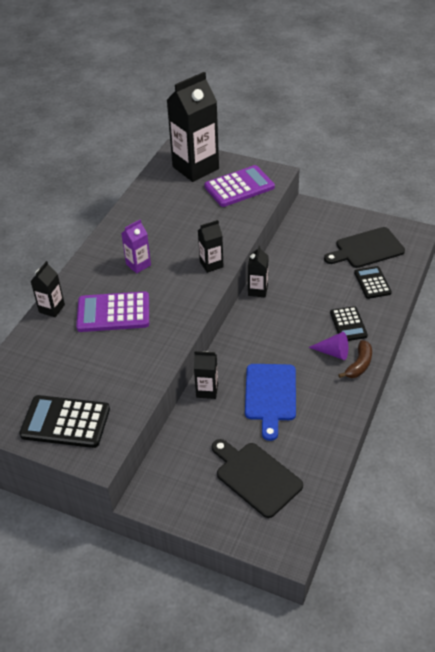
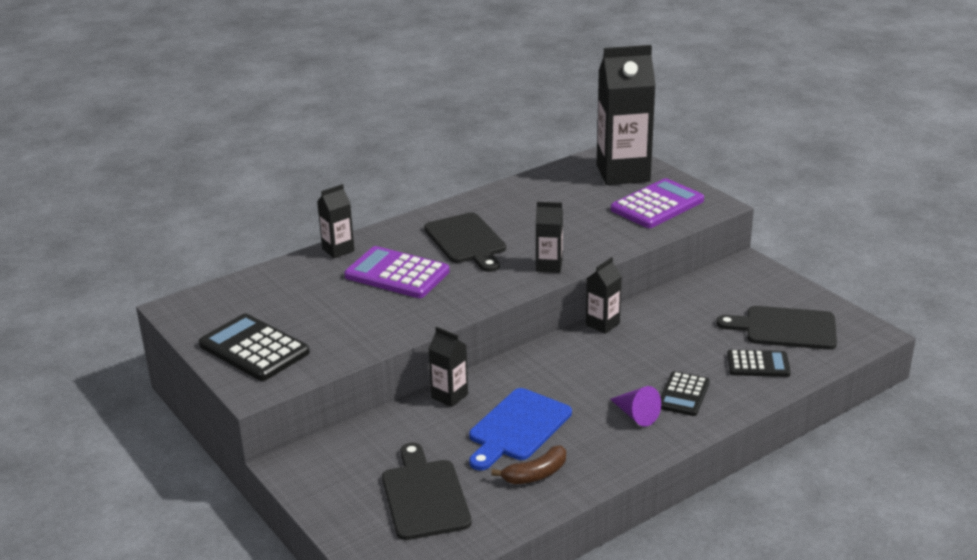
camera: 30 degrees right, 15 degrees down
purple carton [121,219,151,273] -> black cutting board [424,213,506,272]
purple calculator [204,165,275,207] -> purple calculator turned 45 degrees counterclockwise [611,178,704,228]
brown banana [338,340,372,378] -> brown banana moved to [491,445,566,484]
black calculator [354,266,392,299] -> black calculator turned 75 degrees clockwise [727,350,791,377]

